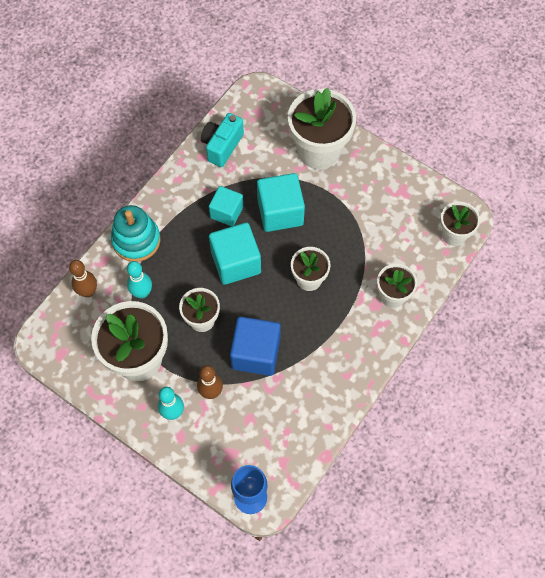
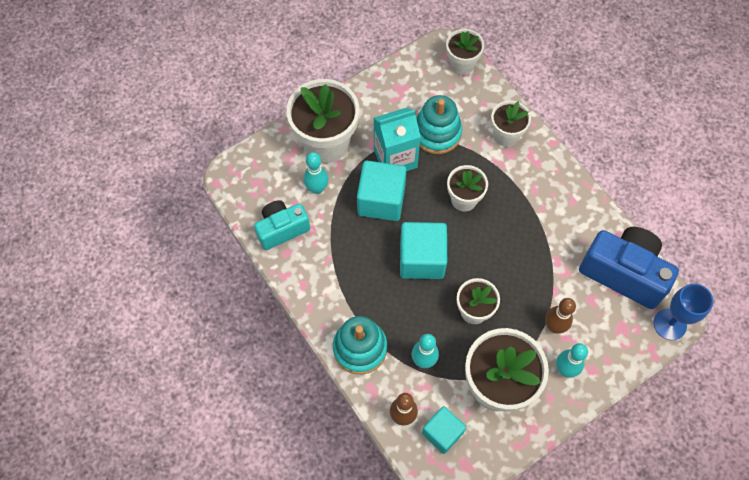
camera: 70 degrees left, 0 degrees up
turquoise camera [201,113,244,167] -> turquoise camera turned 105 degrees clockwise [254,200,310,250]
turquoise cube [209,186,243,227] -> turquoise cube moved to [422,406,466,454]
blue cube [230,317,281,376] -> none
none -> turquoise bowling pin [303,152,329,194]
none -> turquoise carton [374,107,421,171]
none -> turquoise stacking toy [416,95,462,154]
none -> blue camera [579,227,679,309]

